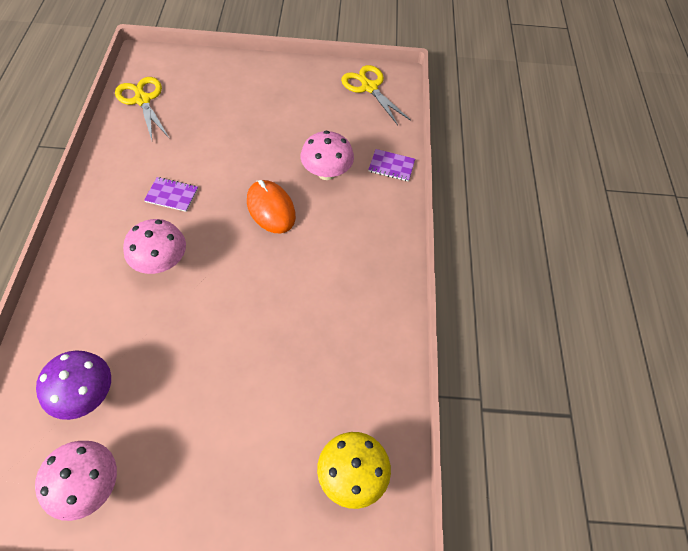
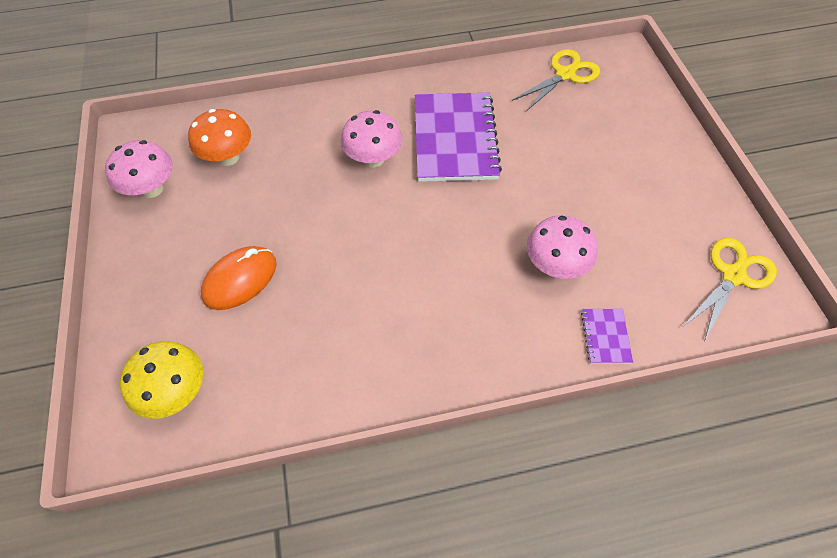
camera: 80 degrees right, 0 degrees up
purple mushroom [36,350,111,420] -> orange mushroom [188,109,251,166]
purple notebook [144,177,198,212] -> purple notebook [415,93,502,182], size x2.34
orange mouse [247,180,296,234] -> orange mouse moved to [201,246,277,310]

